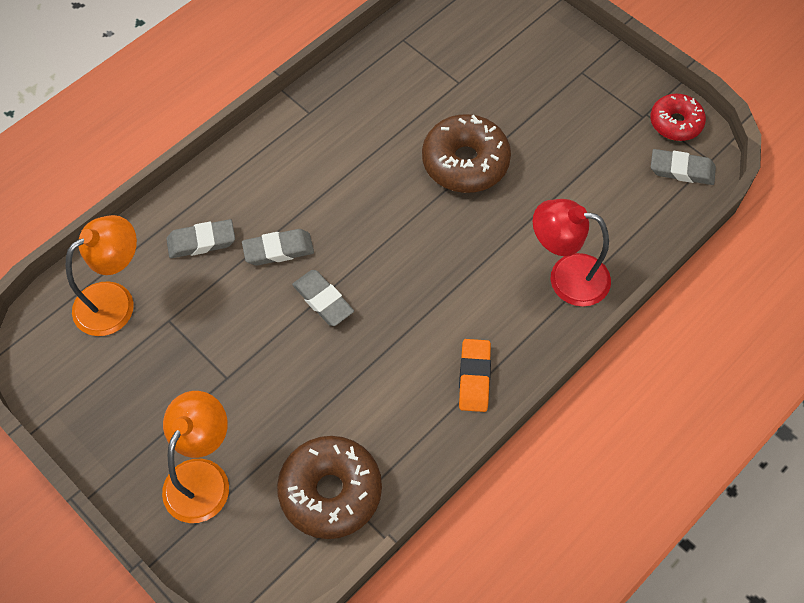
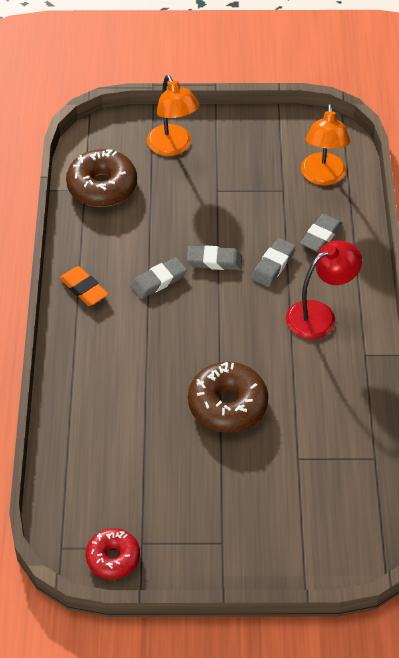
camera: 135 degrees right, 10 degrees down
red lamp [533,199,611,307] -> red lamp moved to [286,240,362,339]
grey eraser [651,149,716,185] -> grey eraser moved to [130,257,187,299]

